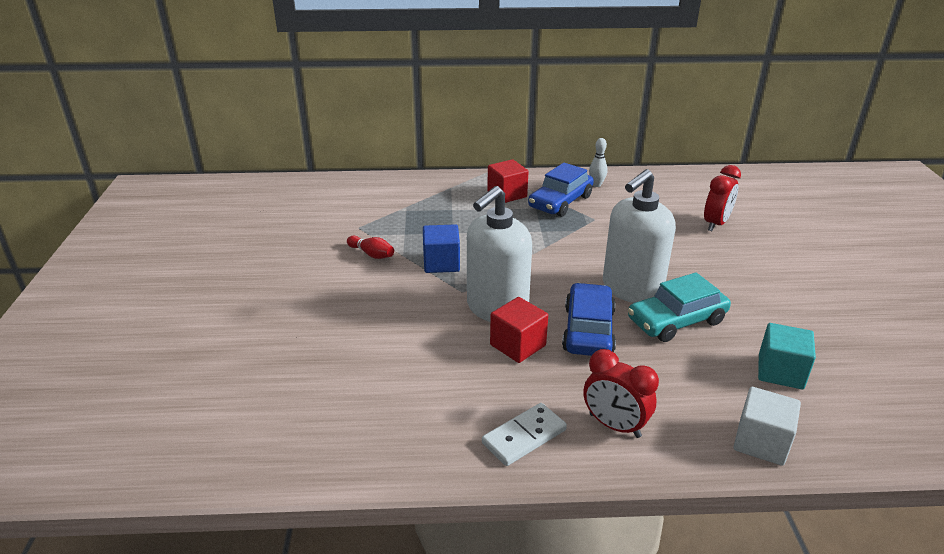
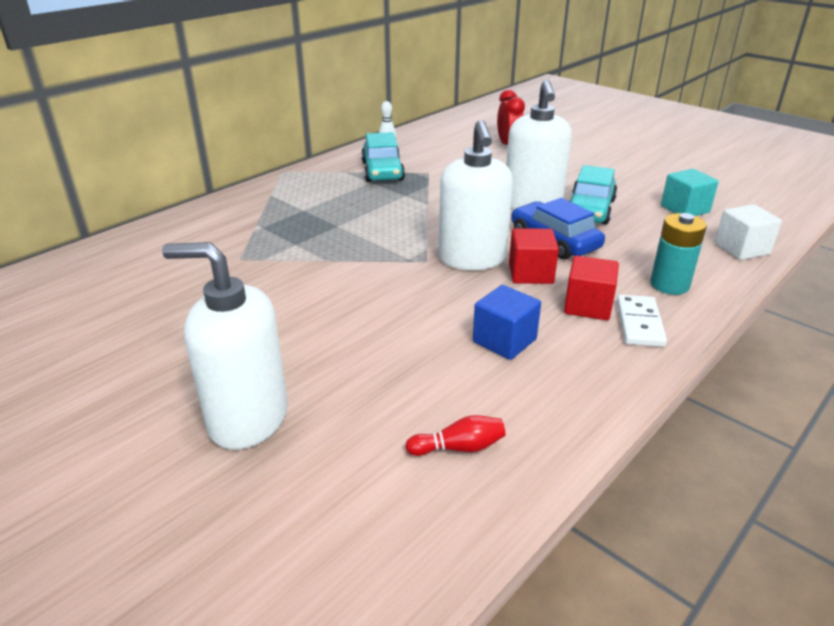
camera: 45 degrees left, 0 degrees up
red bowling pin [347,236,394,259] -> red bowling pin moved to [405,415,506,456]
blue cube [423,224,460,273] -> blue cube moved to [473,285,541,360]
red cube [487,159,528,203] -> red cube moved to [564,256,619,320]
blue car [528,163,594,217] -> turquoise car [361,132,405,182]
red clock [583,349,659,438] -> turquoise battery [650,213,707,295]
none -> white soap dispenser [162,242,288,450]

